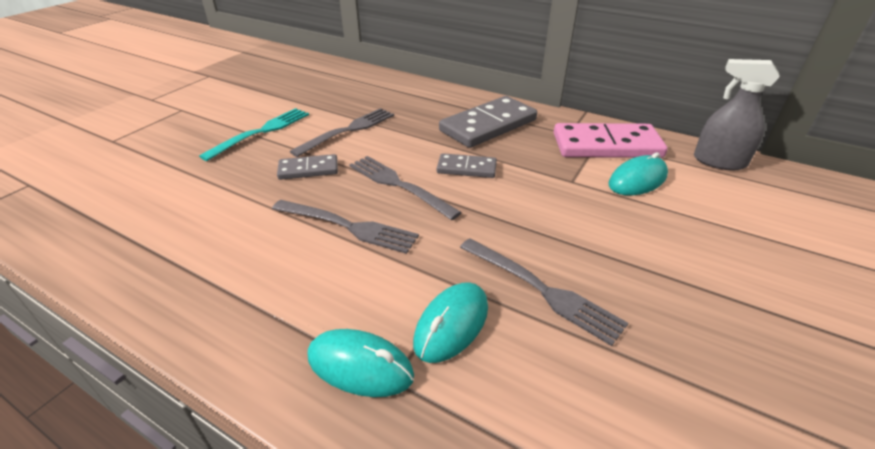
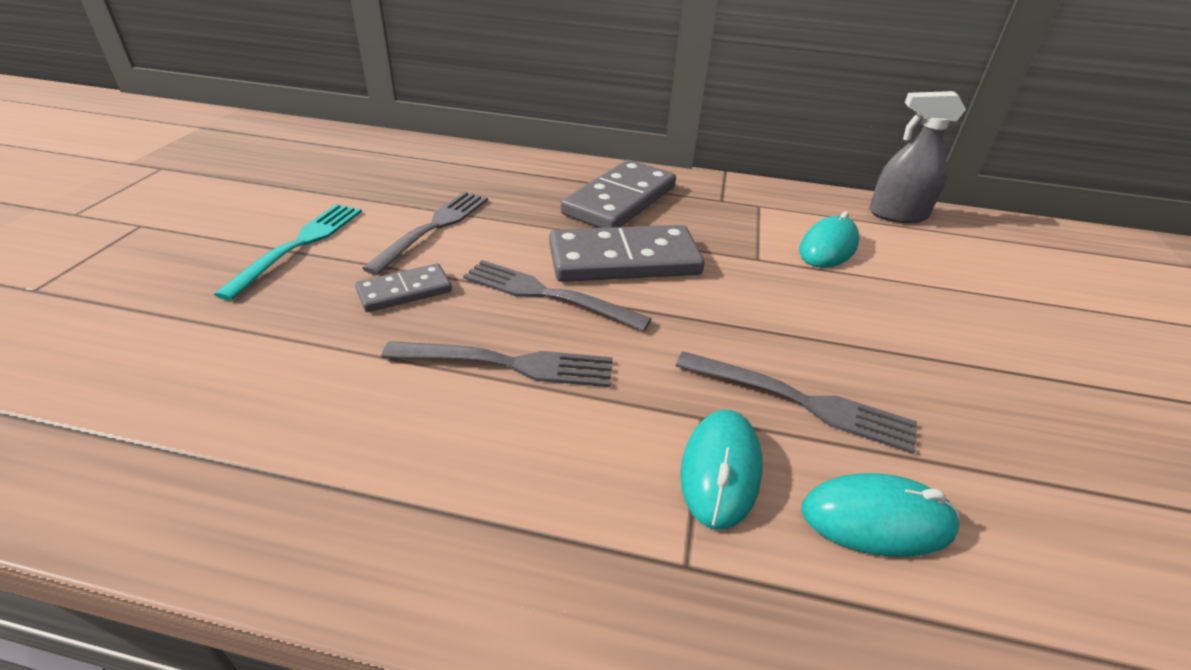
camera: 20 degrees left, 0 degrees up
turquoise mouse [308,329,414,397] -> turquoise mouse moved to [801,473,960,557]
grey domino [437,153,497,178] -> grey domino [549,225,704,282], size x1.86
pink domino [554,123,668,158] -> none

